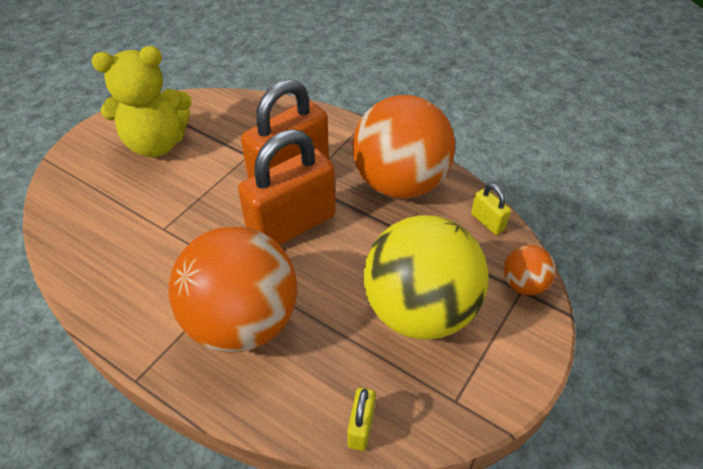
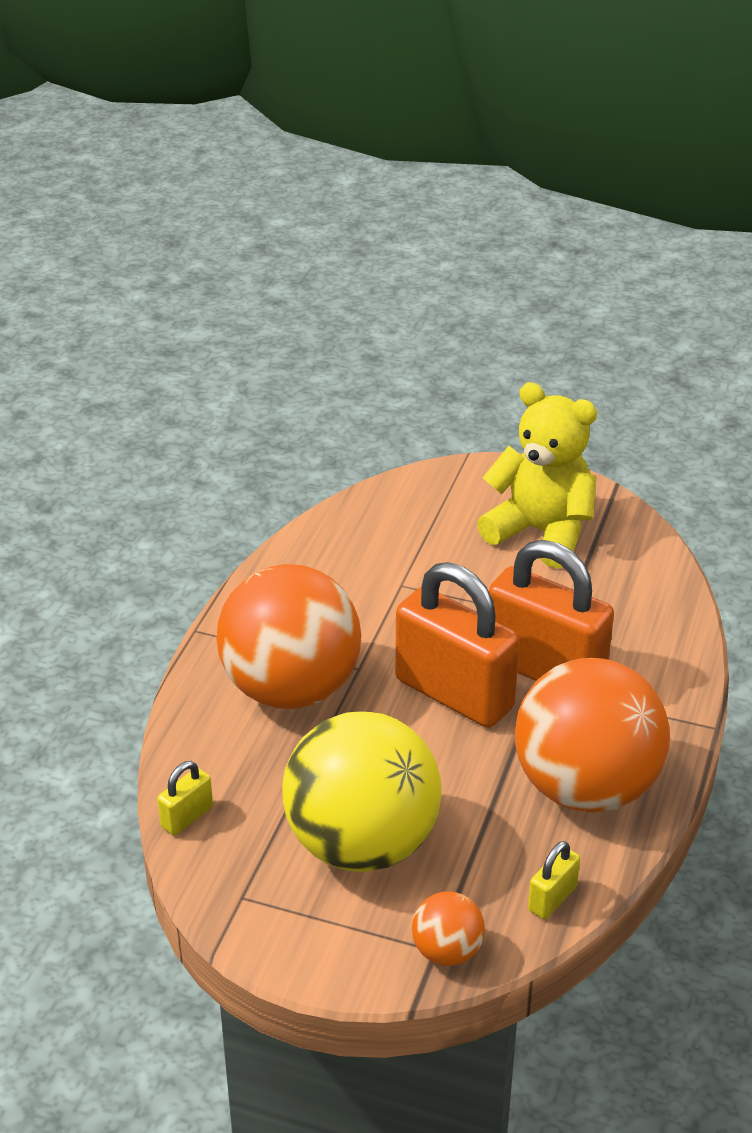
camera: 75 degrees right, 10 degrees down
yellow teddy bear [92,46,192,157] -> yellow teddy bear turned 150 degrees clockwise [477,382,597,568]
yellow padlock [347,388,376,451] -> yellow padlock turned 45 degrees counterclockwise [157,761,213,835]

